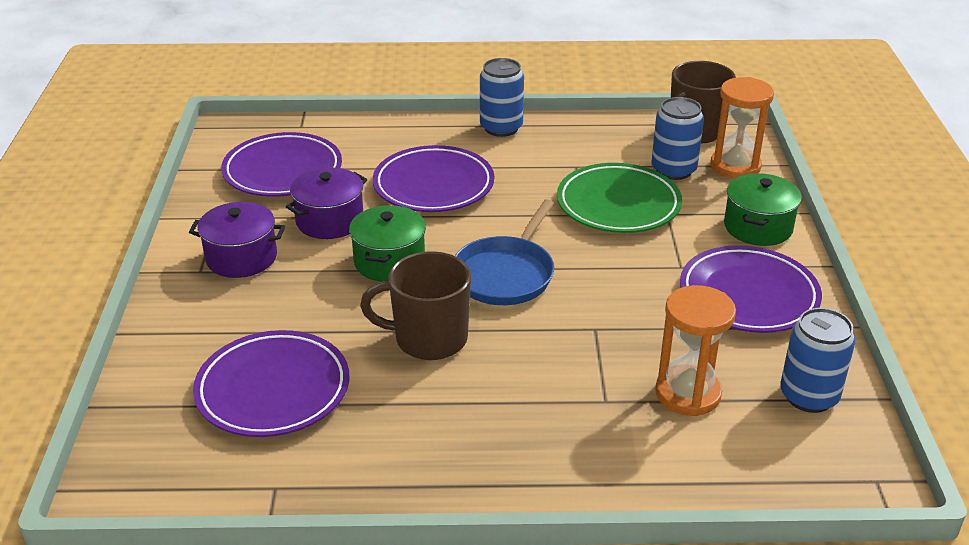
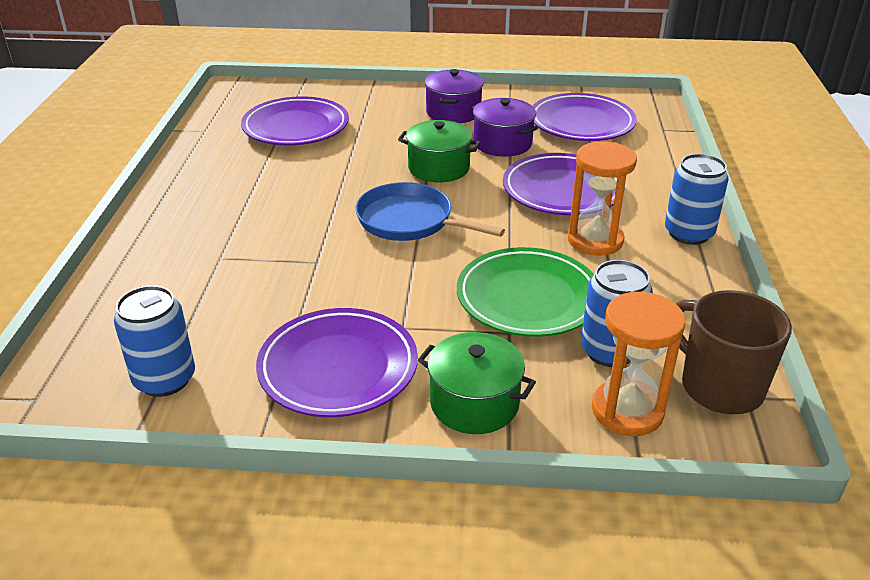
camera: 95 degrees right, 0 degrees up
brown mug [360,251,471,360] -> none
orange hourglass [655,285,736,416] -> orange hourglass moved to [568,141,637,256]

